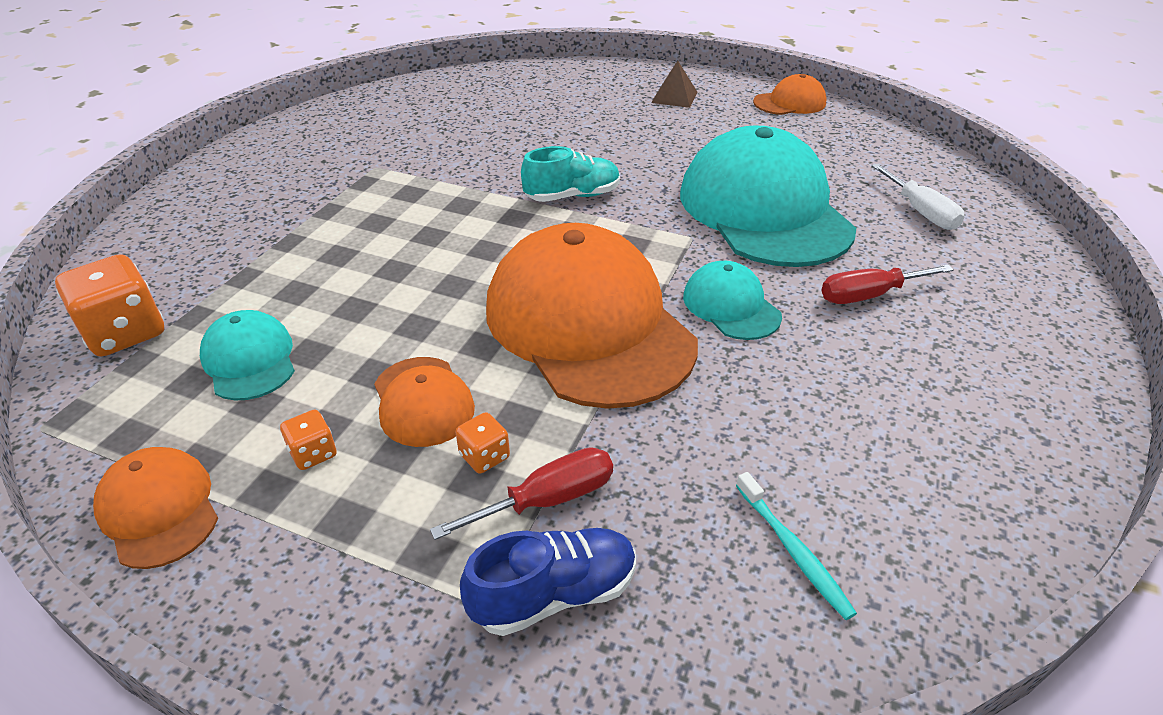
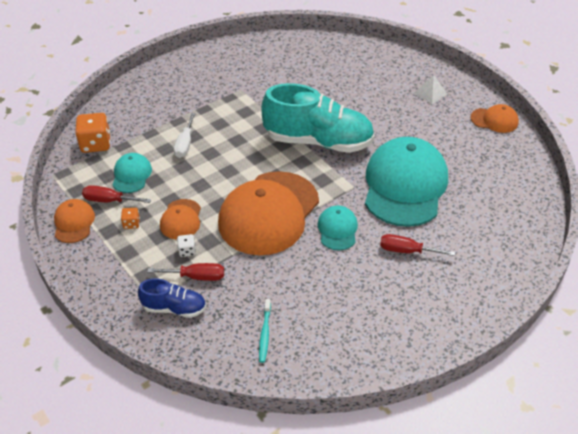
camera: 30 degrees right, 5 degrees up
orange dice [455,412,510,474] -> white dice [177,234,196,257]
orange cap [486,223,698,409] -> orange cap turned 150 degrees counterclockwise [218,171,319,255]
turquoise shoe [521,146,620,202] -> turquoise shoe [261,83,375,153], size x2.06
brown pyramid [651,61,697,108] -> white pyramid [414,75,447,104]
white screwdriver [871,164,965,230] -> white screwdriver moved to [174,113,196,158]
none -> red screwdriver [82,185,151,203]

